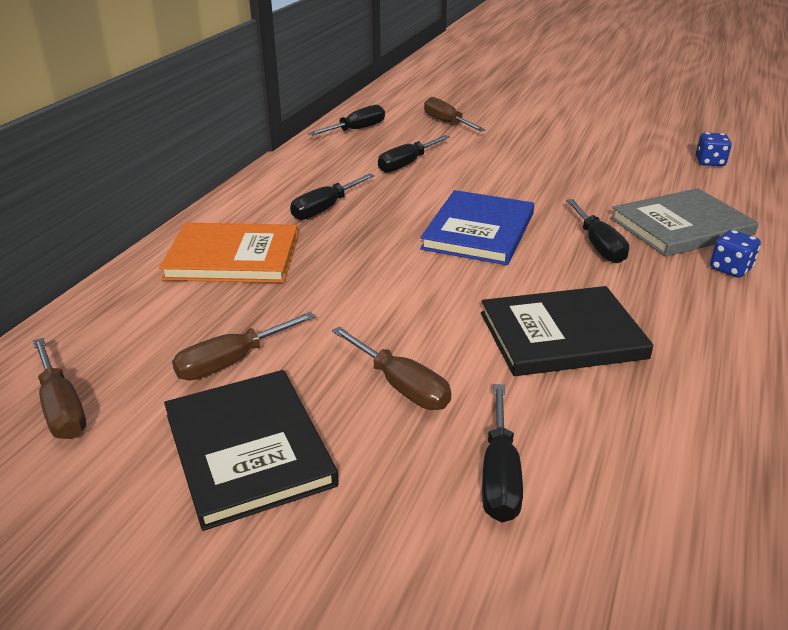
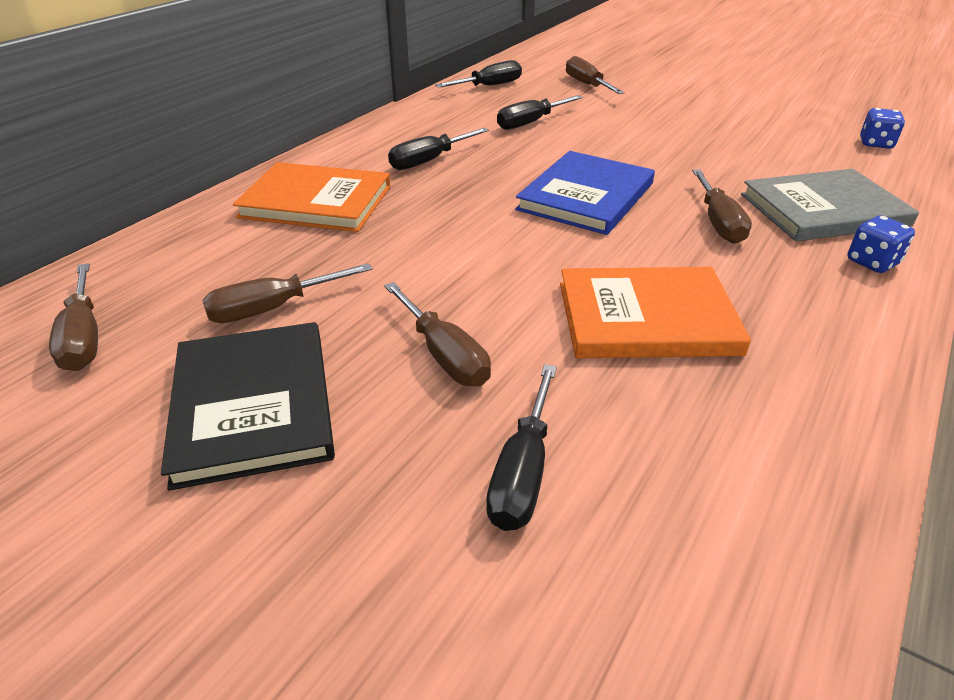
camera: 10 degrees right, 5 degrees up
black book [481,286,654,376] -> orange book [560,267,751,358]
black screwdriver [566,199,629,263] -> brown screwdriver [692,169,752,244]

